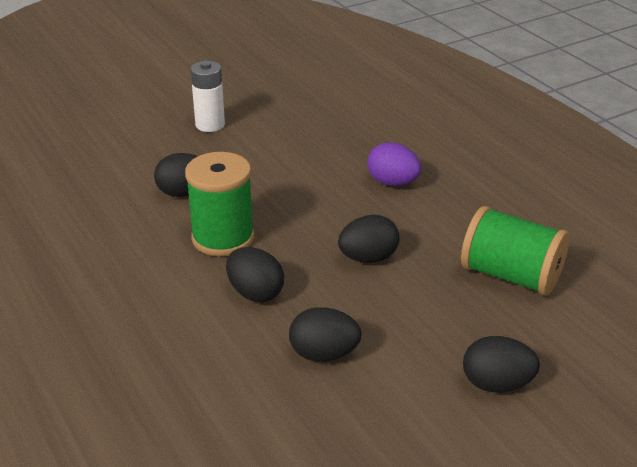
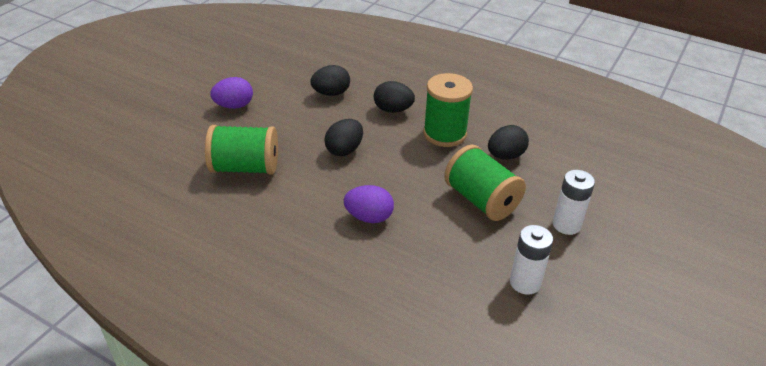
camera: 150 degrees right, 5 degrees up
black egg [463,336,540,392] -> purple egg [210,77,253,109]
none -> green spool [444,144,526,221]
none -> white battery [510,225,553,295]

